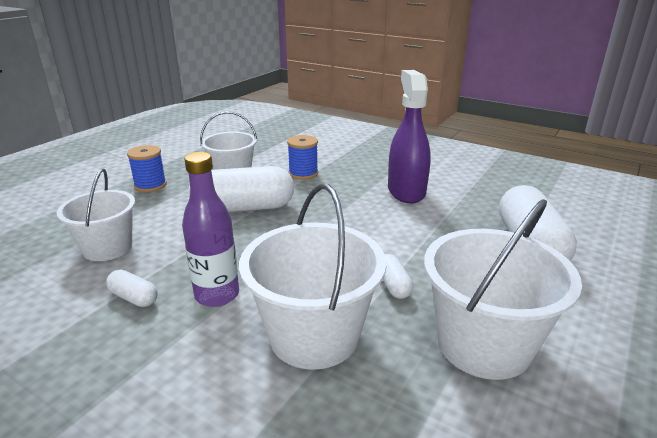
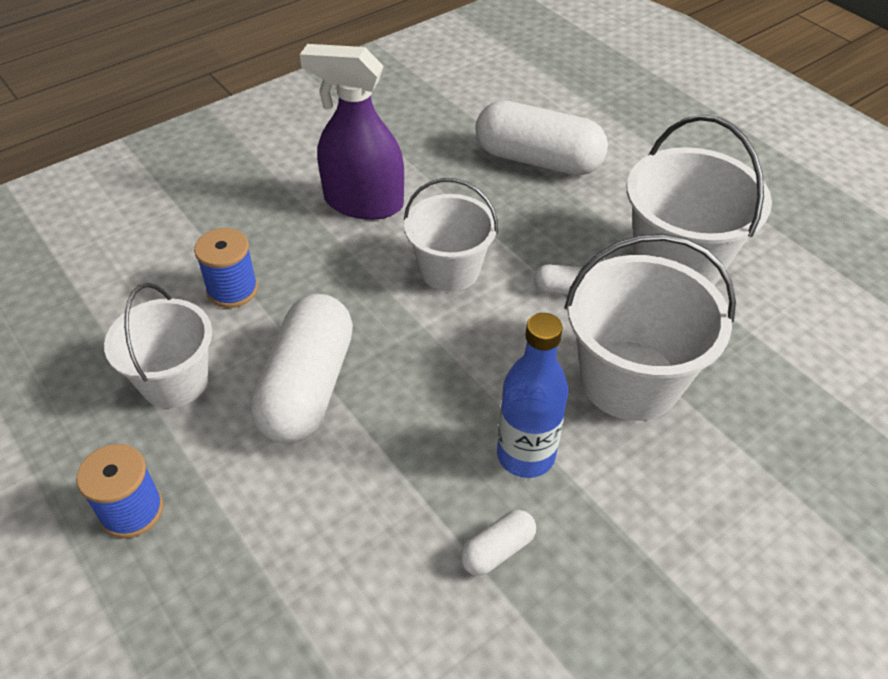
camera: 70 degrees left, 20 degrees up
white bucket [57,169,135,261] -> white bucket moved to [404,178,498,292]
purple bottle [182,152,239,307] -> blue bottle [497,313,568,478]

